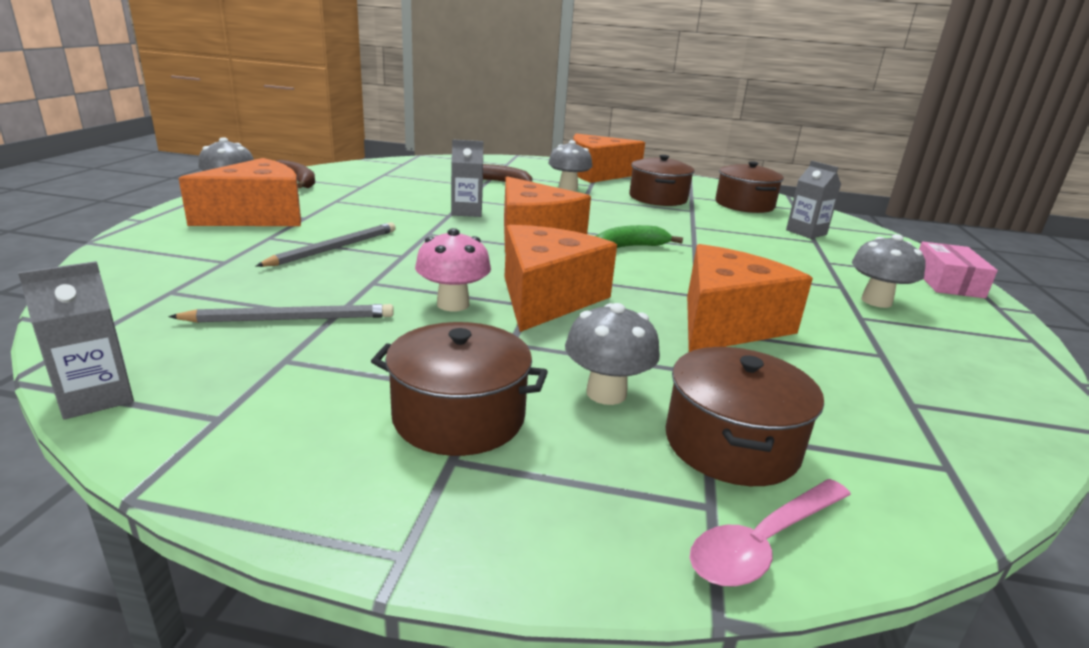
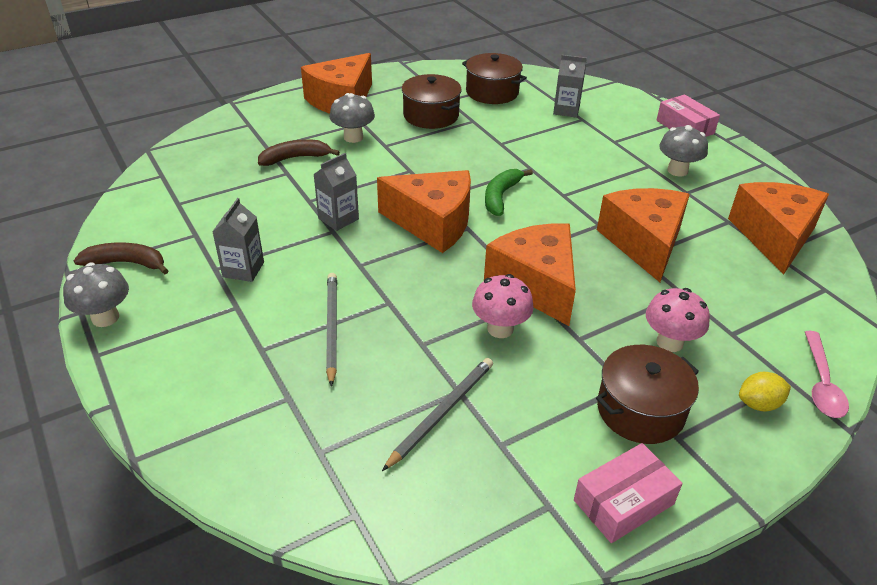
camera: 40 degrees left, 15 degrees up
grey carton [18,261,134,419] -> grey carton moved to [212,198,264,282]
orange cheese [179,158,301,226] -> orange cheese moved to [728,182,829,275]
grey mushroom [565,303,660,405] -> pink mushroom [646,288,710,352]
brown pot [666,347,824,486] -> none
none -> pink box [574,443,683,543]
none -> yellow lemon [739,372,791,412]

